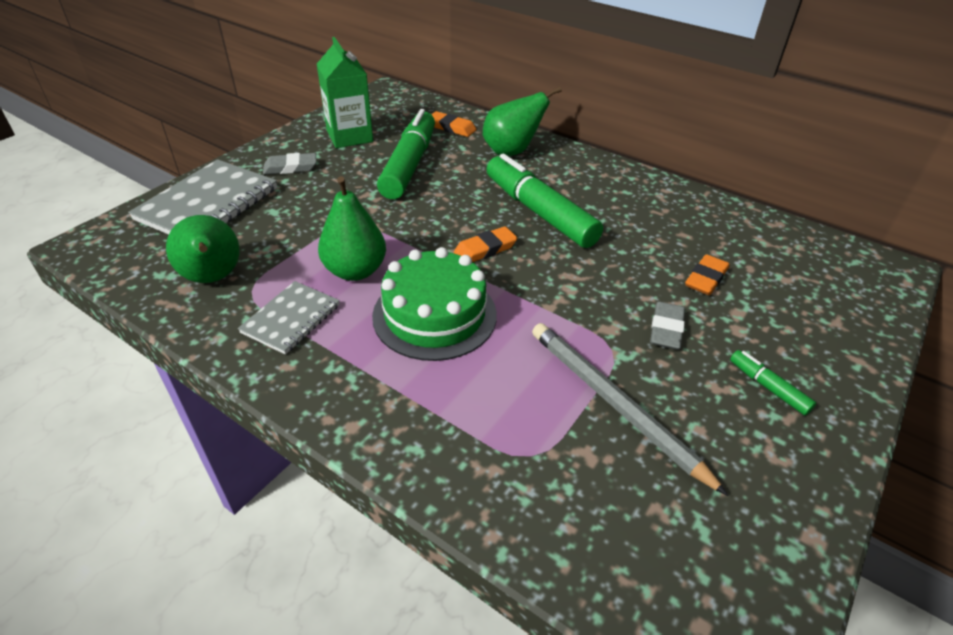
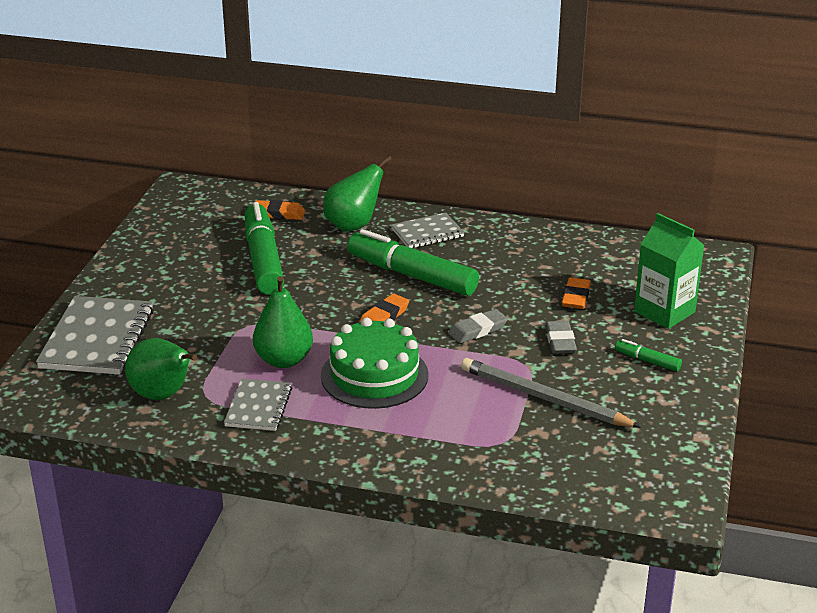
camera: 20 degrees left, 10 degrees down
grey eraser [263,153,316,175] -> grey eraser moved to [449,309,508,343]
green carton [317,37,373,148] -> green carton moved to [634,213,704,329]
none -> grey notebook [391,213,465,248]

